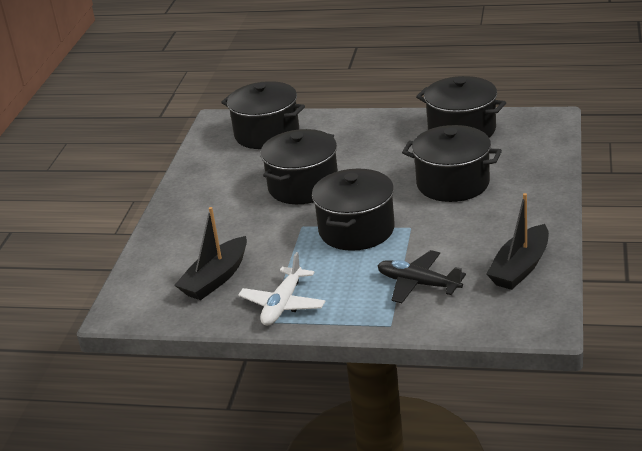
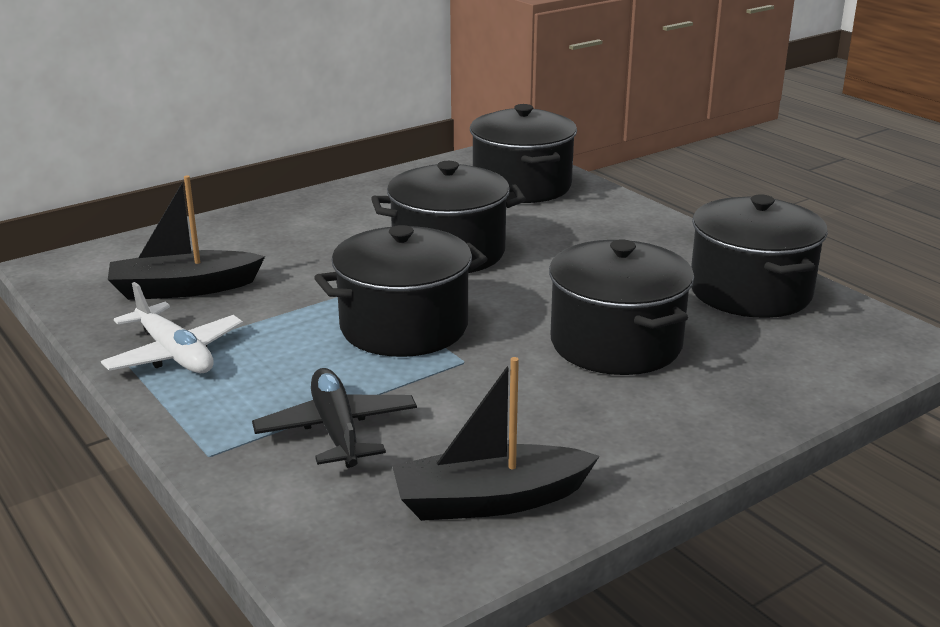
camera: 40 degrees right, 5 degrees down
white plane [238,252,325,326] -> white plane turned 105 degrees counterclockwise [101,282,243,373]

